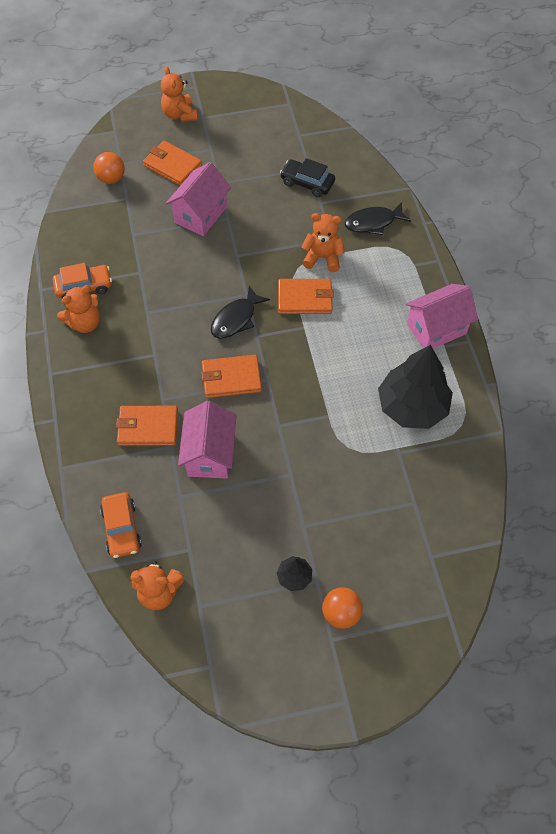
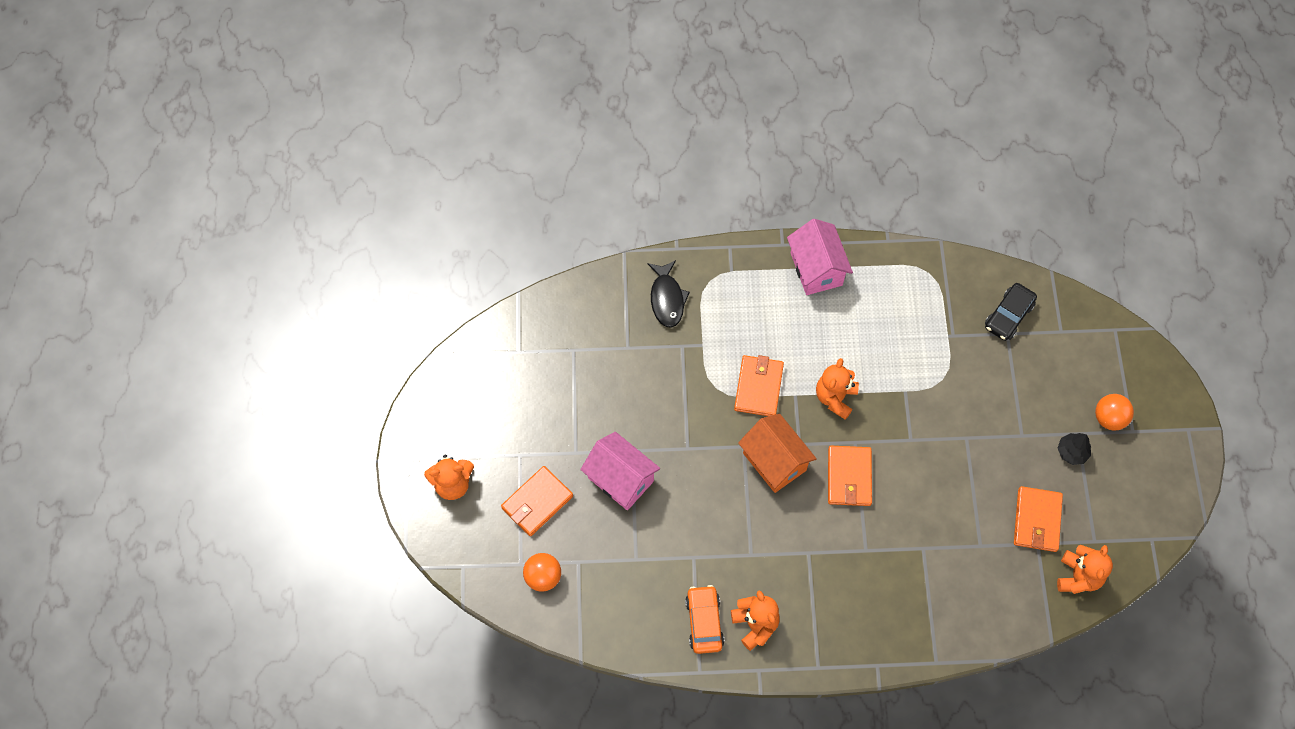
camera: 80 degrees left, 5 degrees up
orange car [100,492,142,558] -> none
orange wallet [116,406,178,446] -> orange wallet moved to [1014,486,1063,552]
pink house [178,401,237,479] -> none
black fish [211,286,270,339] -> orange house [738,414,817,493]
black car [280,158,335,197] -> black car moved to [985,283,1037,341]
orange teddy bear [302,213,345,272] -> orange teddy bear moved to [816,358,859,420]
black tree [378,345,453,429] -> none

